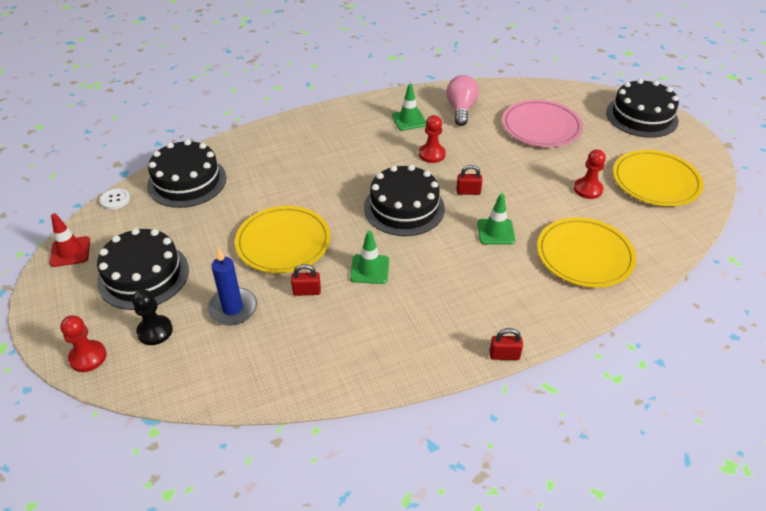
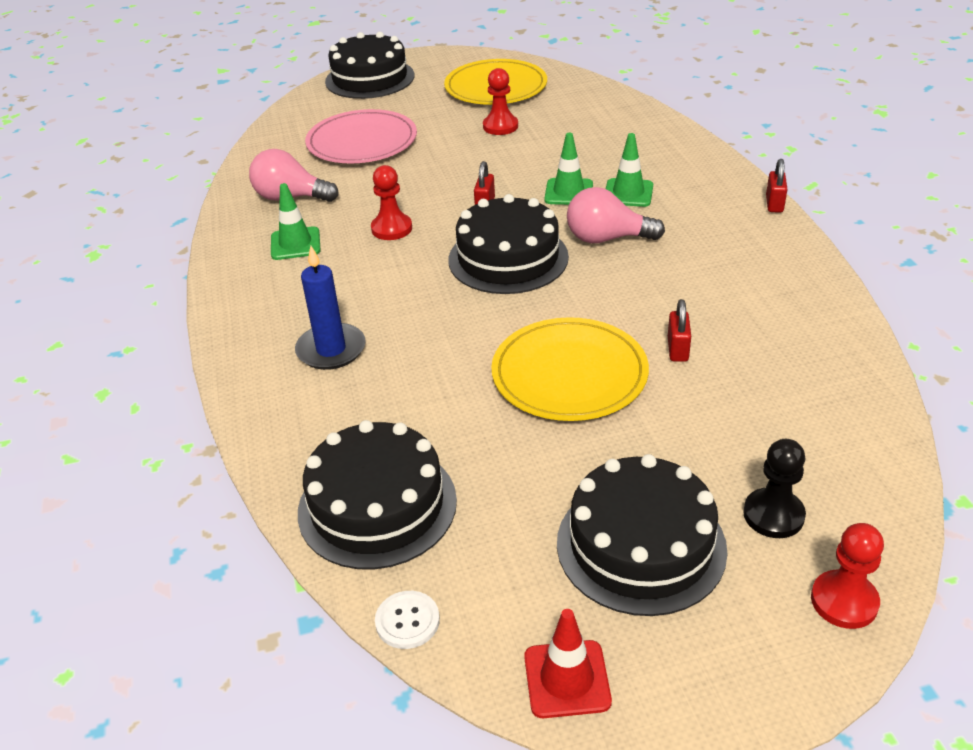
camera: 80 degrees left, 5 degrees down
blue candle [207,248,257,326] -> blue candle moved to [295,246,366,370]
green traffic cone [350,231,389,284] -> green traffic cone moved to [606,133,653,207]
yellow plate [537,217,636,288] -> none
none -> pink light bulb [567,187,665,243]

